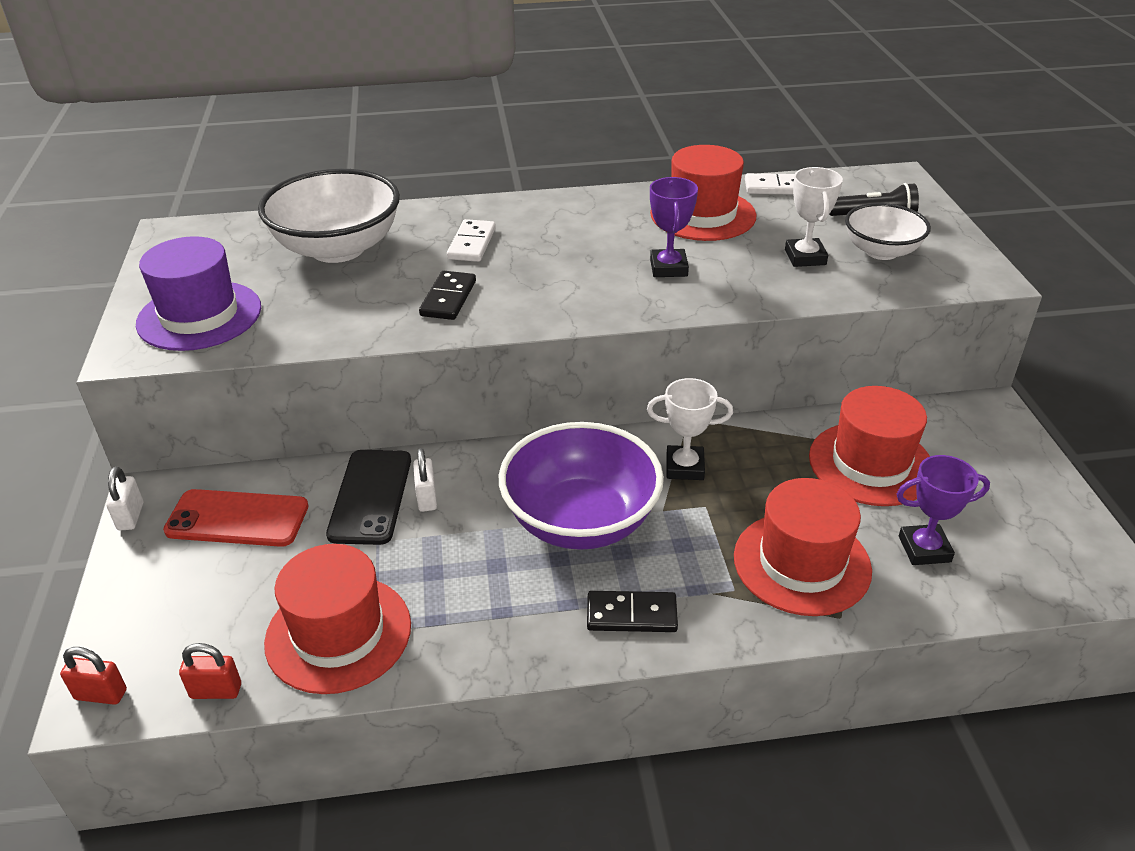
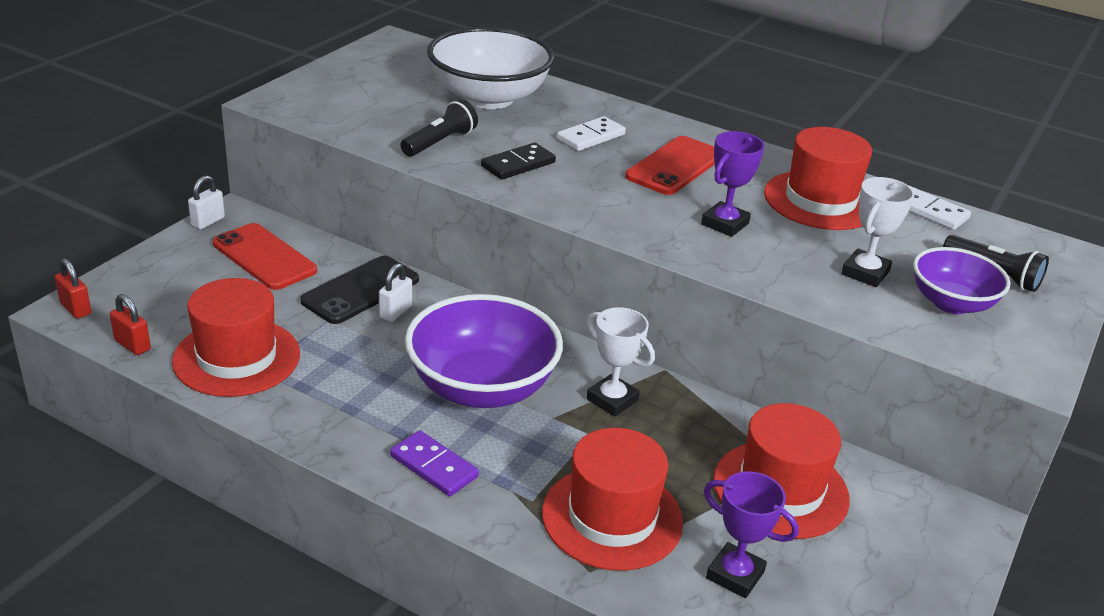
camera: 35 degrees right, 5 degrees down
purple hat [136,236,261,351] -> none
black domino [587,591,678,632] -> purple domino [390,430,479,497]
white bowl [845,203,931,260] -> purple bowl [913,247,1011,314]
none -> black flashlight [400,99,478,157]
none -> red phone [625,136,715,195]

